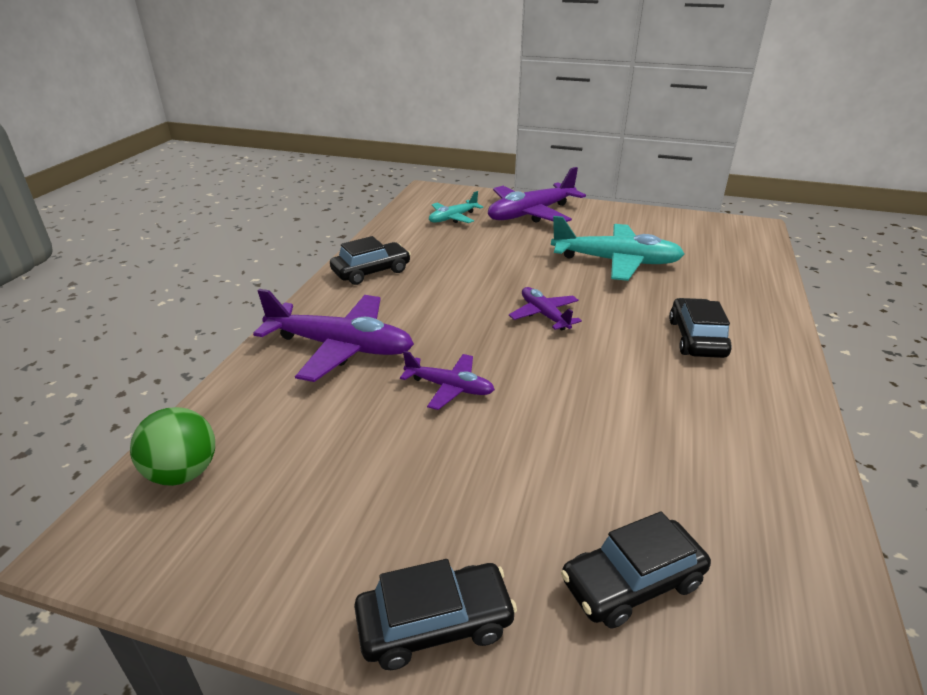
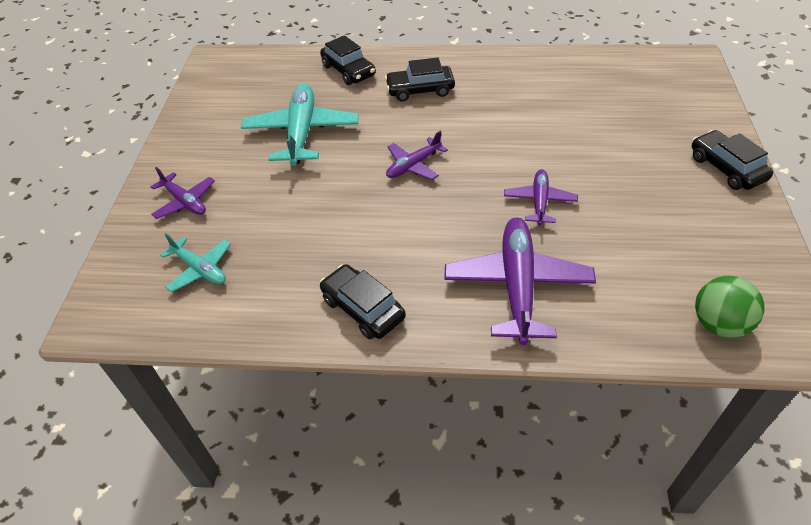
camera: 100 degrees left, 15 degrees up
purple plane [488,167,586,223] -> purple plane [151,167,215,219], size x0.55
black car [561,512,711,628] -> black car moved to [320,35,376,85]

